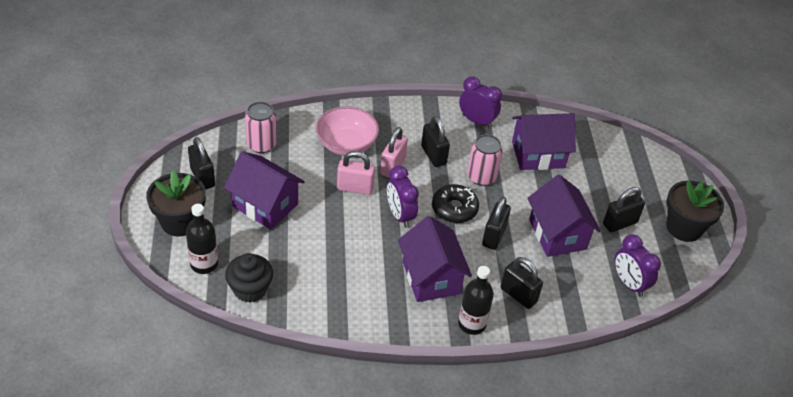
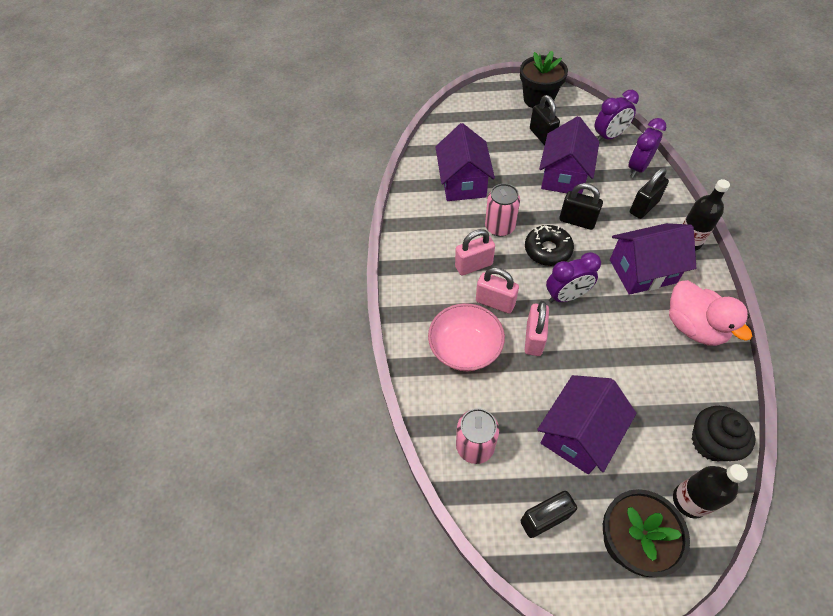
camera: 80 degrees left, 10 degrees up
black padlock [421,116,450,167] -> pink padlock [455,229,495,276]
purple clock [459,77,502,128] -> purple clock moved to [628,118,666,178]
purple house [527,175,601,257] -> purple house turned 60 degrees counterclockwise [539,116,599,194]
none -> pink duck [669,280,752,346]

